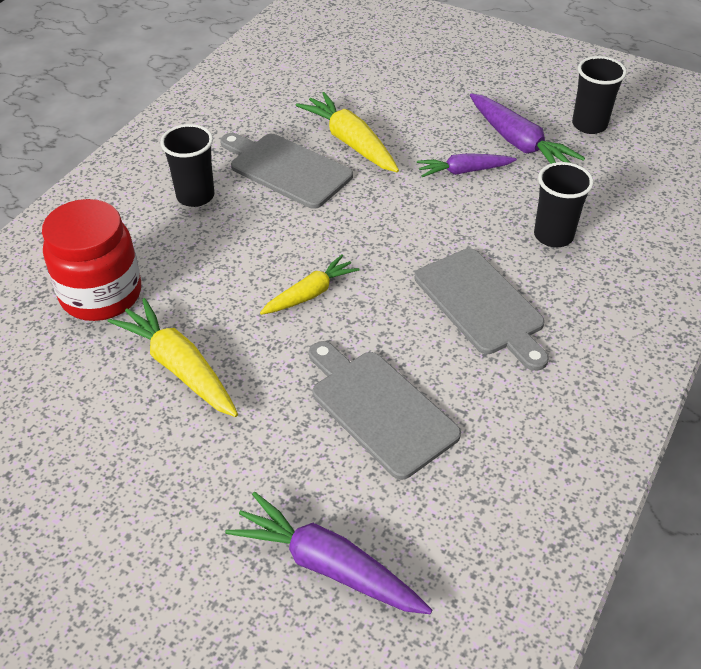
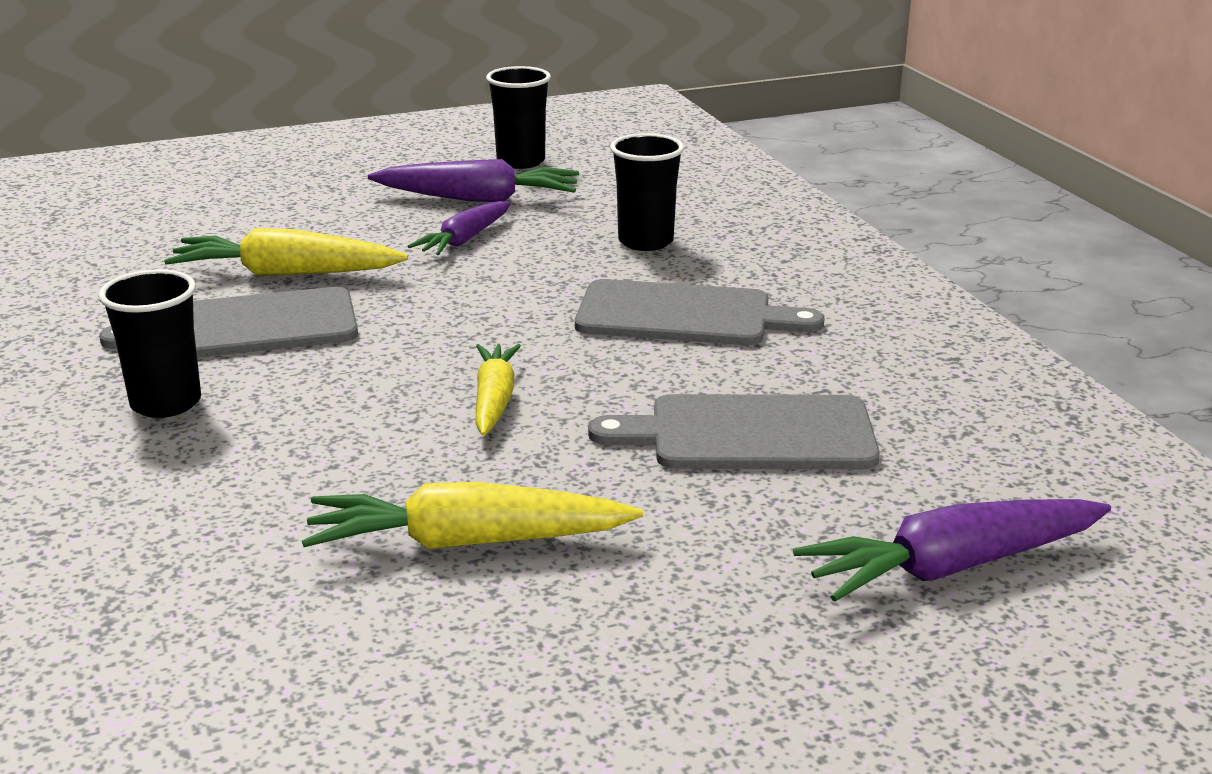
camera: 50 degrees left, 20 degrees down
red jar [42,199,141,321] -> none

